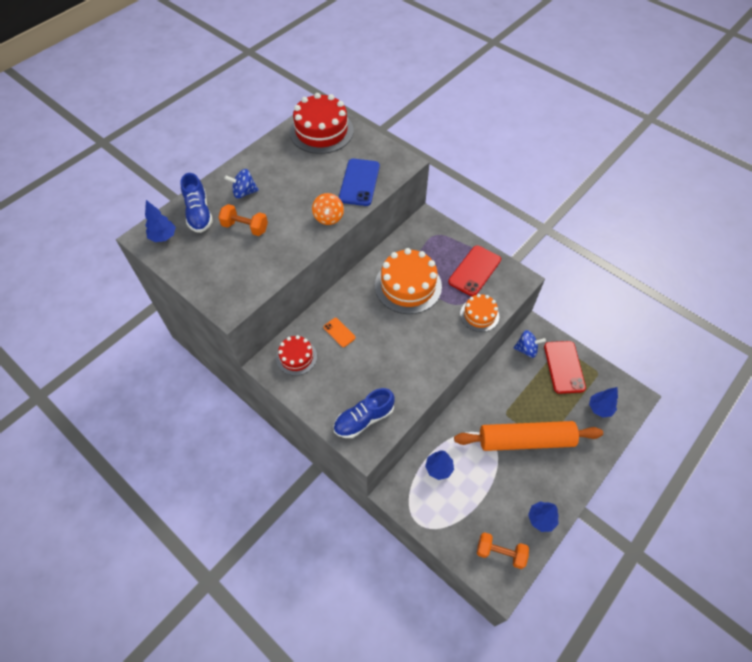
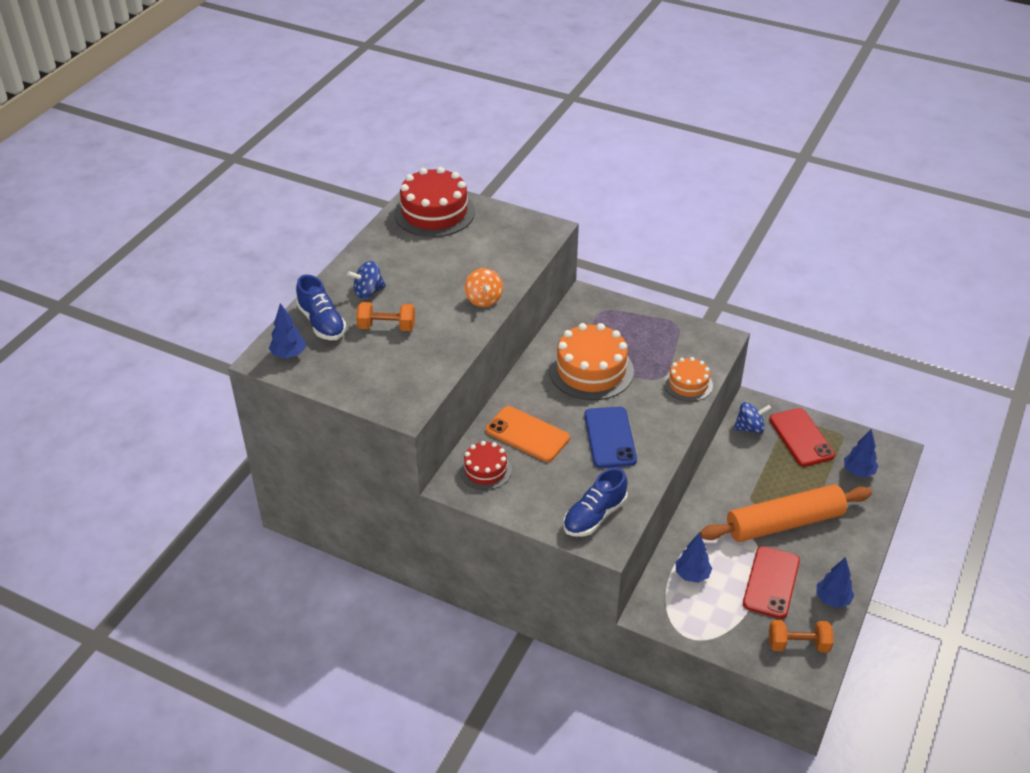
camera: 15 degrees left, 15 degrees down
orange phone [323,318,356,347] -> orange phone [486,406,570,462], size x1.90
blue phone [339,158,380,206] -> blue phone moved to [584,407,637,468]
red phone [448,245,501,296] -> red phone moved to [743,546,800,619]

